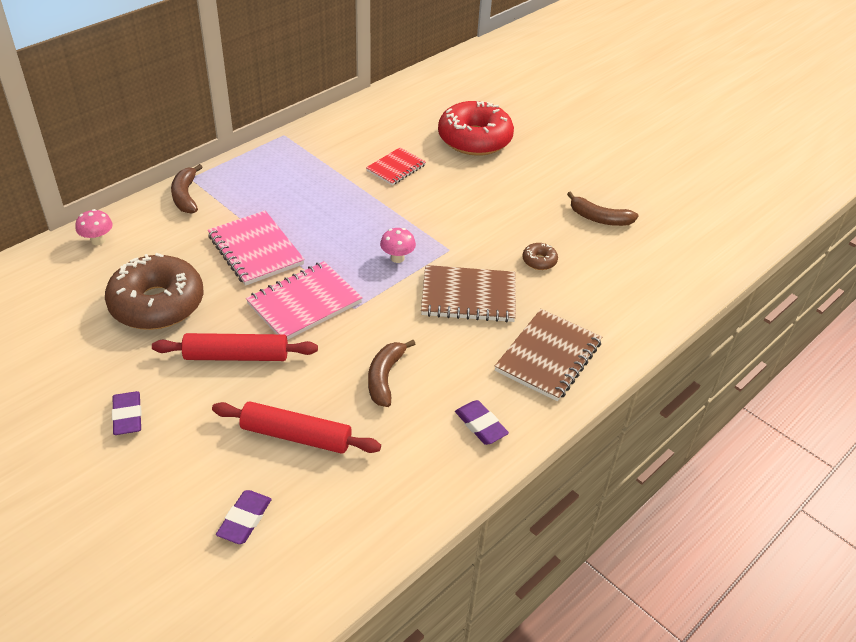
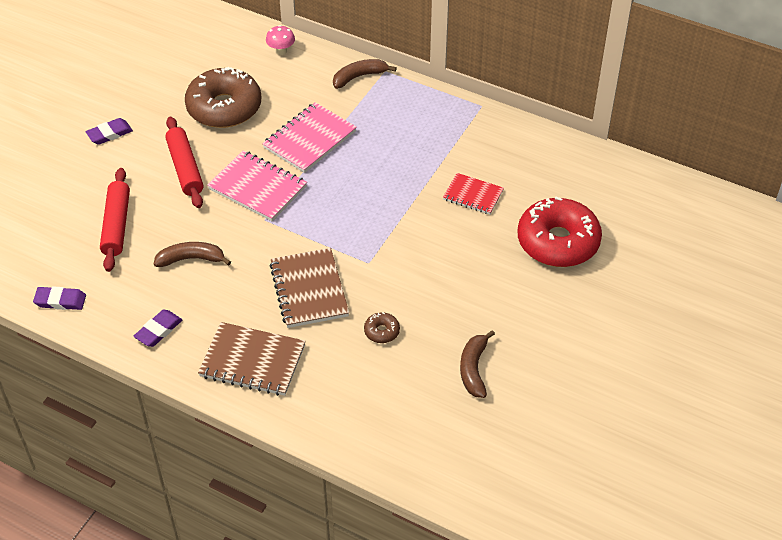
camera: 75 degrees right, 5 degrees up
purple eraser [216,490,272,544] -> purple eraser moved to [33,287,86,310]
pink mushroom [380,228,416,263] -> none

